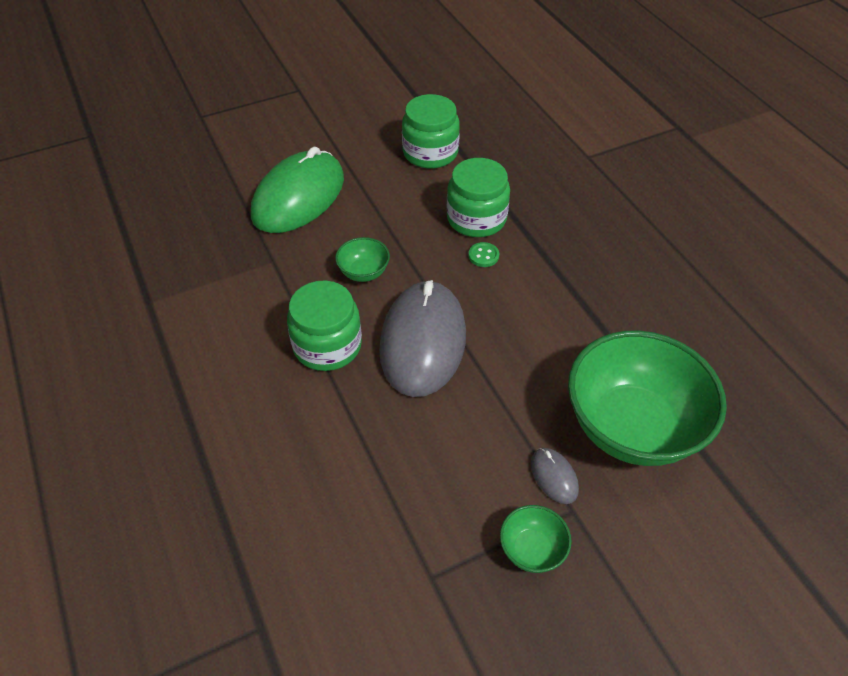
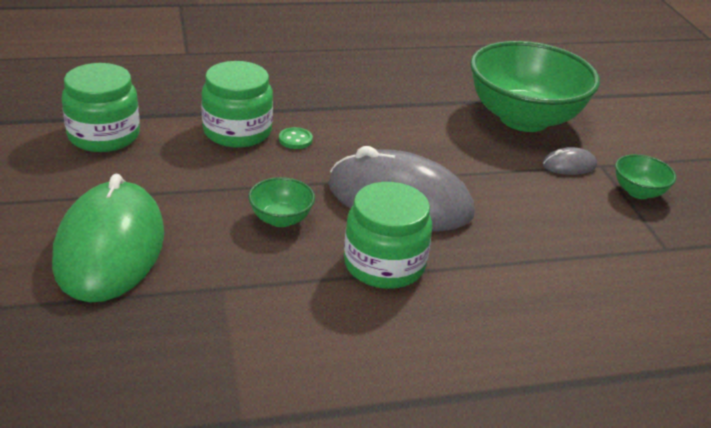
camera: 80 degrees left, 15 degrees down
green mouse [251,147,344,233] -> green mouse turned 45 degrees clockwise [52,174,164,303]

